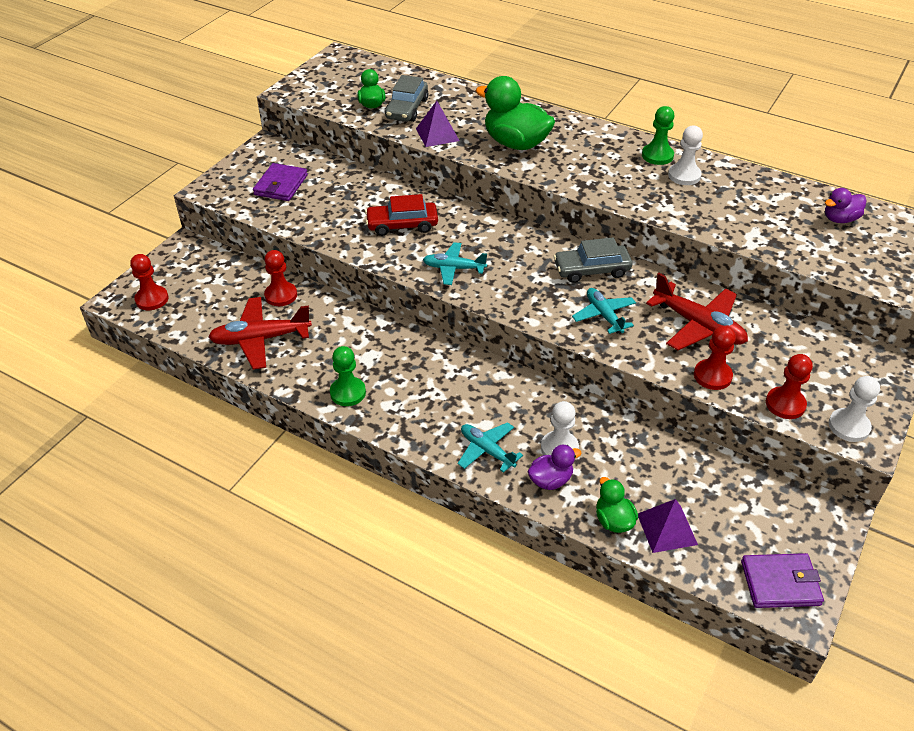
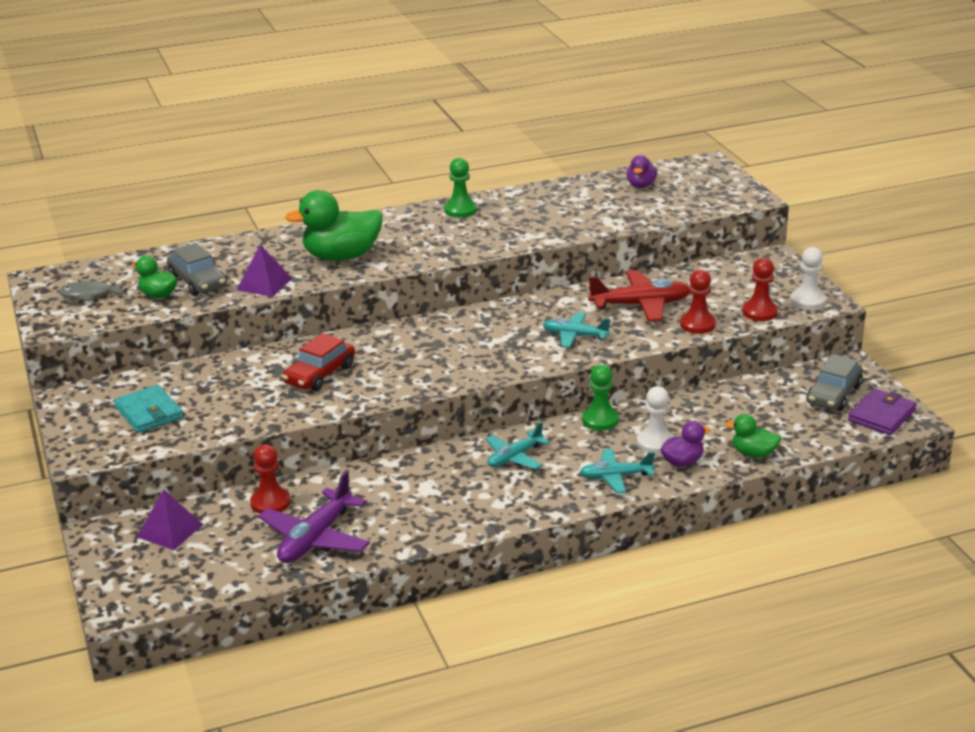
camera: 50 degrees left, 15 degrees down
red pawn [130,254,169,310] -> none
red plane [208,297,312,369] -> purple plane [258,471,370,563]
purple wallet [253,163,308,201] -> turquoise wallet [114,385,184,433]
green pawn [330,346,366,406] -> green pawn moved to [582,364,619,430]
turquoise plane [423,242,487,285] -> turquoise plane moved to [486,422,550,469]
purple duck [528,445,581,490] -> purple duck turned 45 degrees clockwise [660,421,710,467]
grey car [553,237,632,283] -> grey car moved to [806,354,863,411]
purple pyramid [638,499,698,553] -> purple pyramid moved to [137,490,203,550]
white pawn [668,126,703,185] -> none
none -> grey fish [59,281,127,301]

